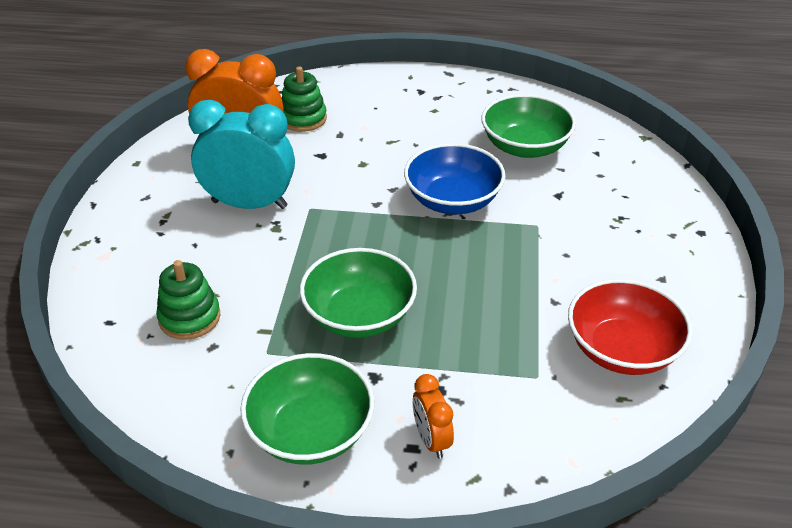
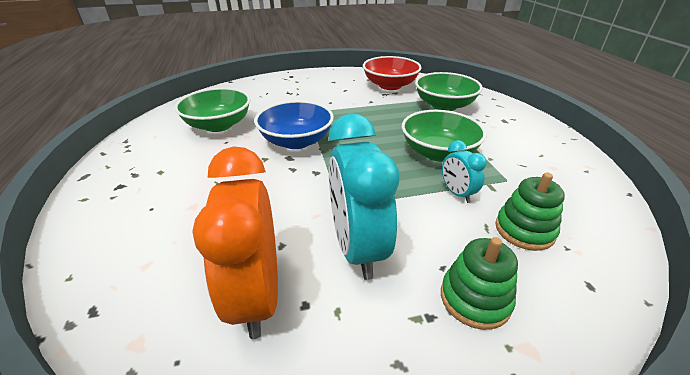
camera: 110 degrees left, 5 degrees down
green bowl [240,353,374,464] -> green bowl moved to [415,72,483,111]
green stacking toy [281,66,327,132] -> green stacking toy moved to [441,237,518,330]
orange clock [413,374,454,459] -> none
none -> turquoise clock [442,140,486,203]

